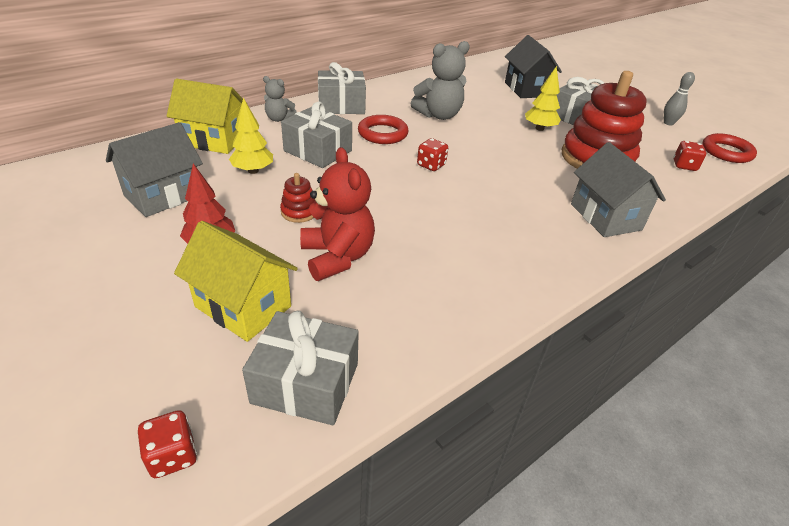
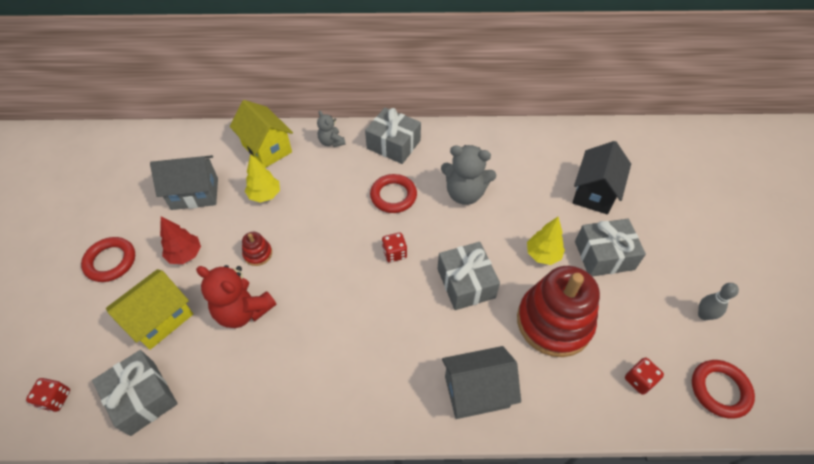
camera: 40 degrees right, 15 degrees up
yellow house [174,221,298,342] -> yellow house turned 60 degrees clockwise [106,269,193,350]
grey gift [281,102,352,168] -> grey gift moved to [437,242,500,310]
red teddy bear [300,147,375,281] -> red teddy bear turned 105 degrees clockwise [196,265,276,328]
grey house [571,142,666,237] -> grey house turned 60 degrees clockwise [442,346,521,419]
none -> red ring [81,237,135,282]

